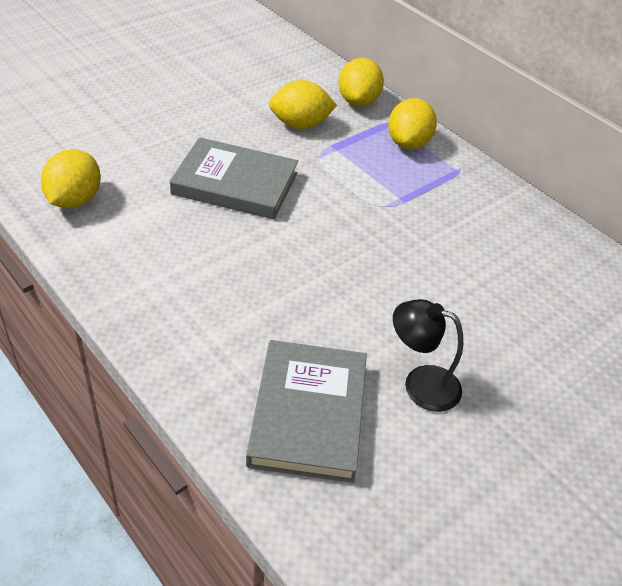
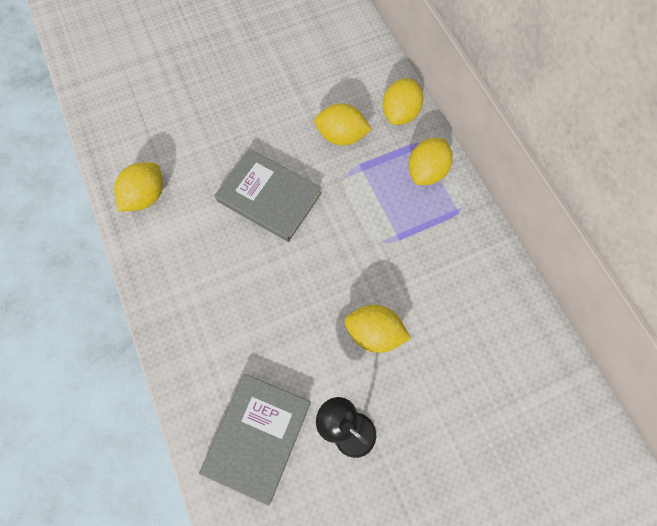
camera: 20 degrees right, 25 degrees up
none -> yellow lemon [345,305,411,353]

